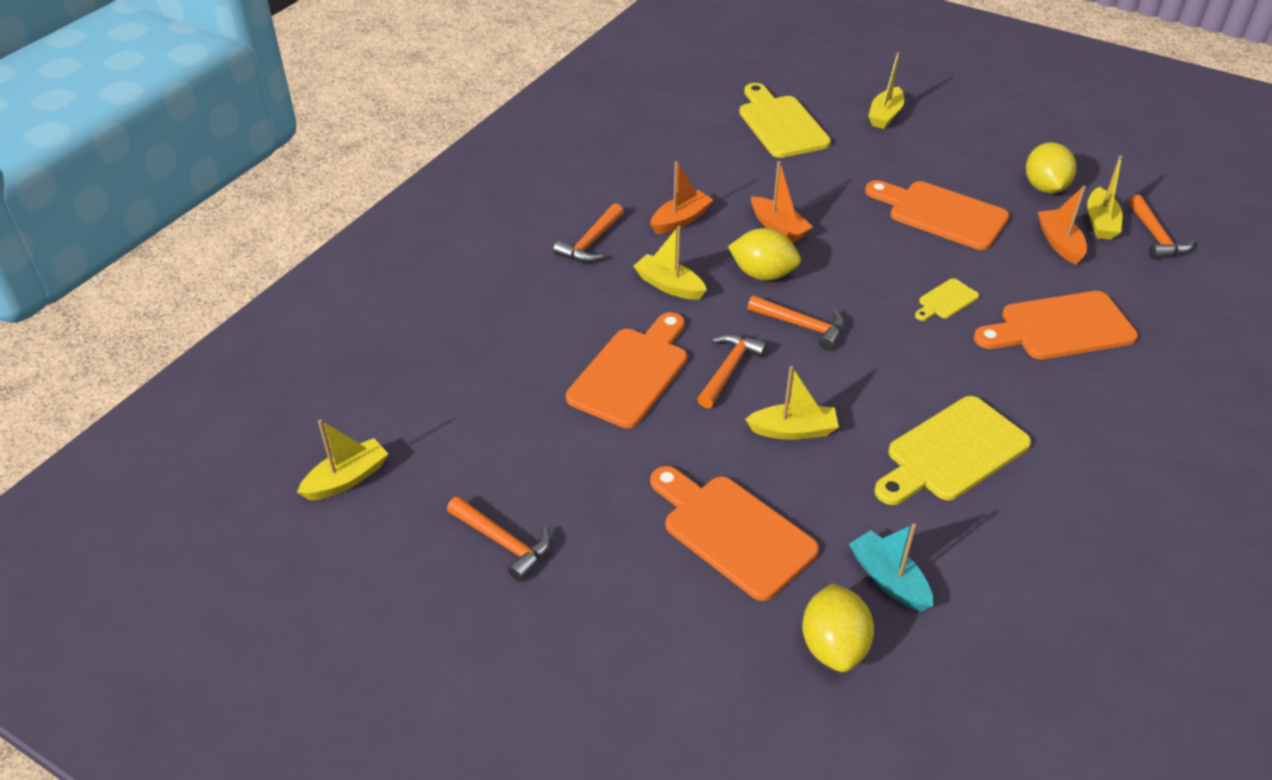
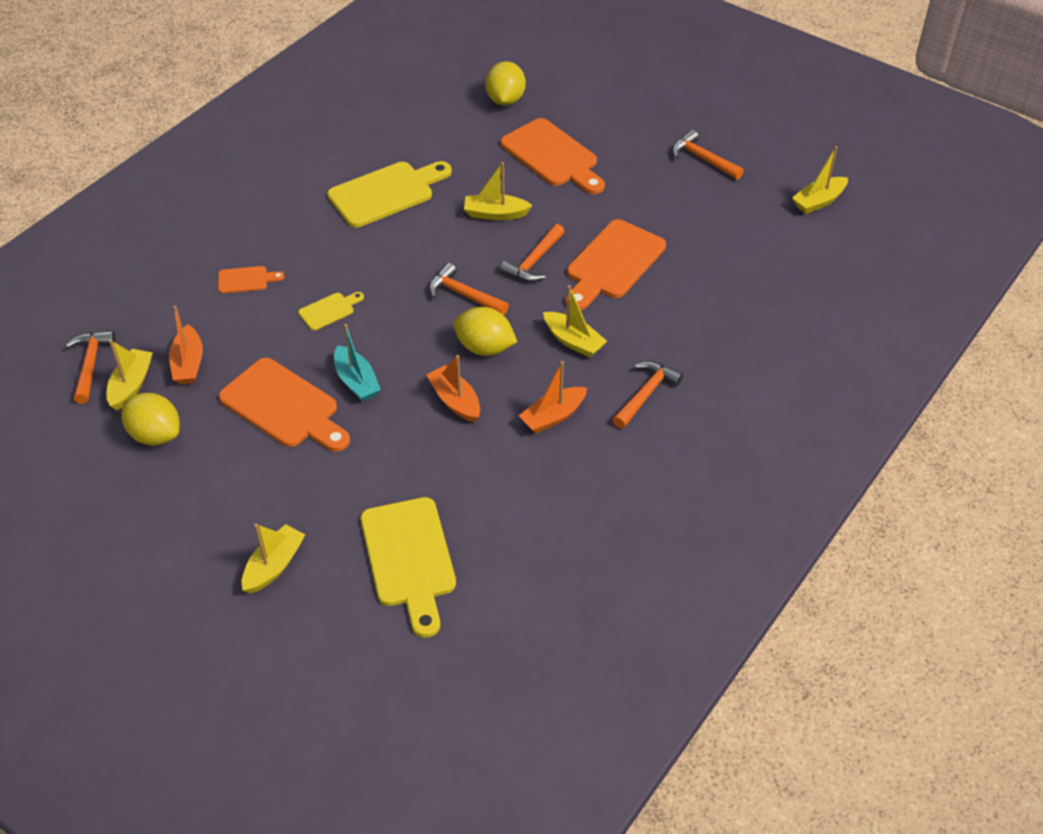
camera: 175 degrees left, 5 degrees up
turquoise boat [849,524,933,611] -> turquoise boat moved to [334,324,381,402]
orange cutting board [974,291,1138,359] -> orange cutting board [218,266,285,294], size x0.49
yellow lemon [1026,142,1076,193] -> yellow lemon turned 60 degrees counterclockwise [122,393,180,445]

